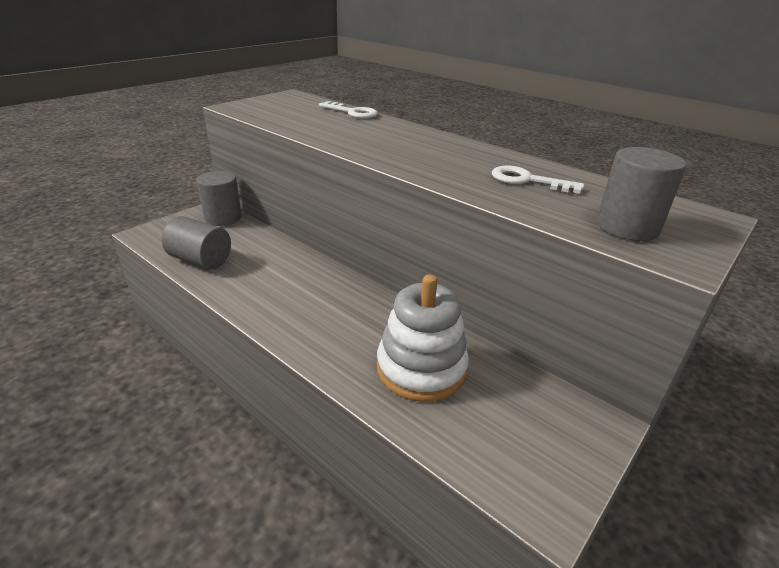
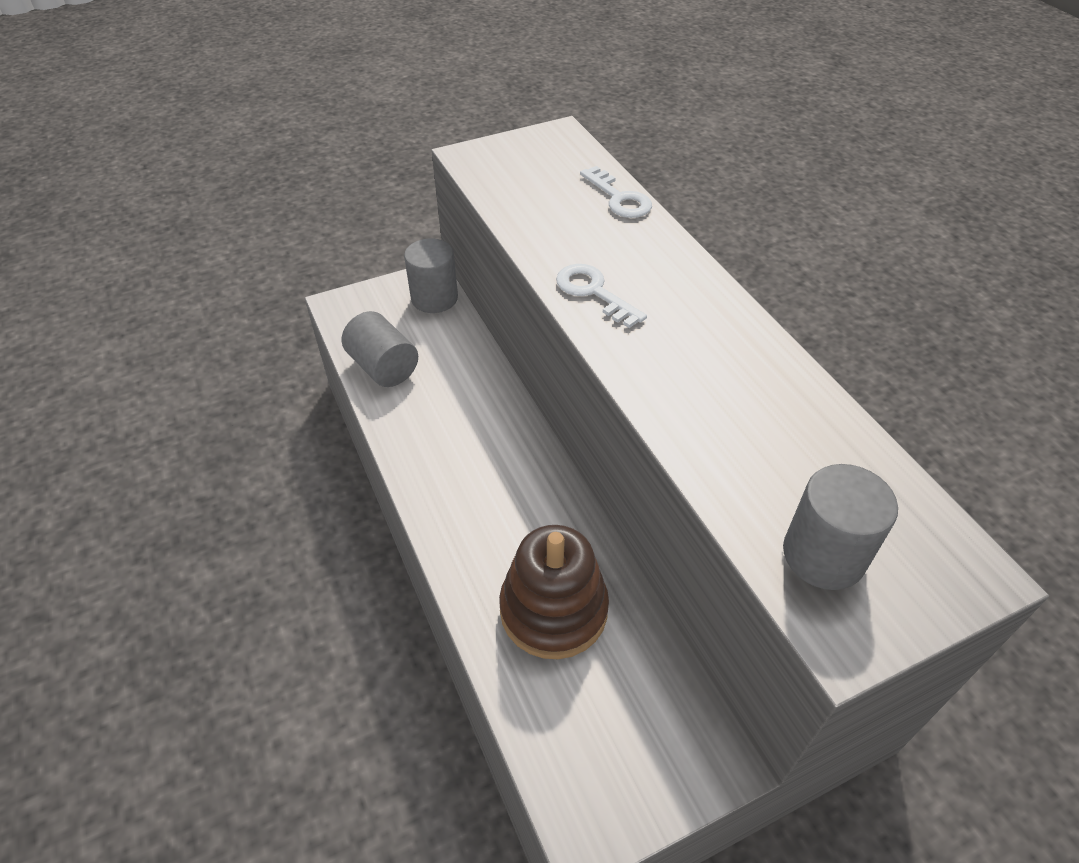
camera: 25 degrees right, 15 degrees up
white stacking toy [377,275,469,402] -> brown stacking toy [499,525,609,659]
white key [492,165,584,194] -> white key moved to [556,264,647,328]

